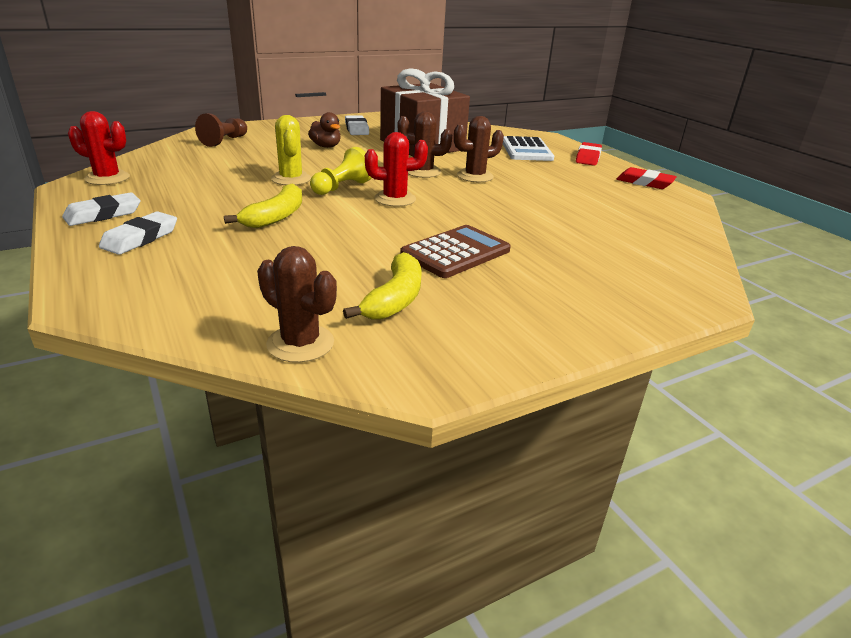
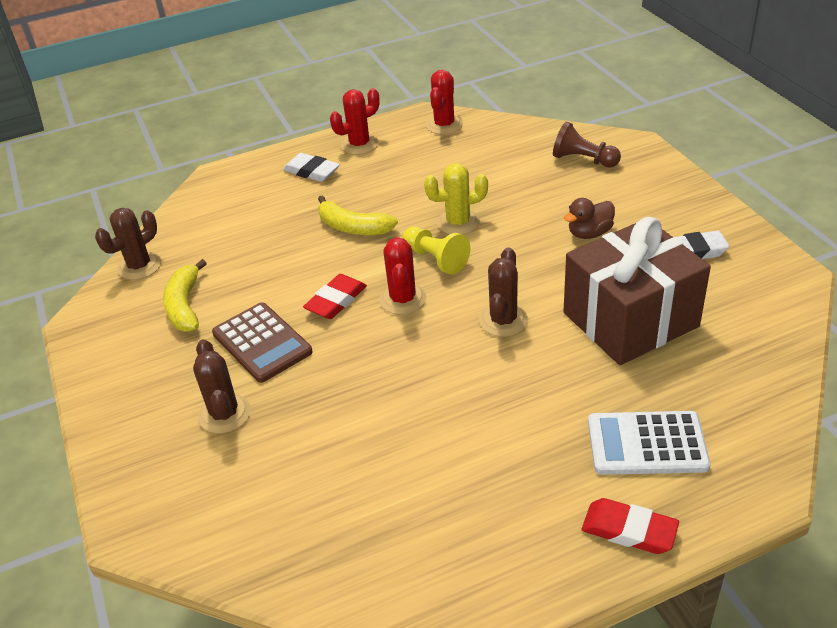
camera: 100 degrees right, 10 degrees up
white eraser [62,192,140,226] -> red cactus [330,88,380,155]
yellow banana [343,252,422,319] -> yellow banana turned 60 degrees clockwise [163,259,207,332]
brown cactus [454,116,504,182] -> brown cactus moved to [193,339,251,434]
red eraser [617,167,677,189] -> red eraser moved to [303,274,367,319]

